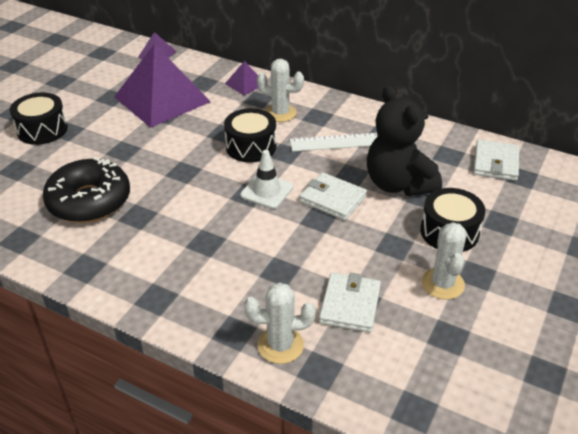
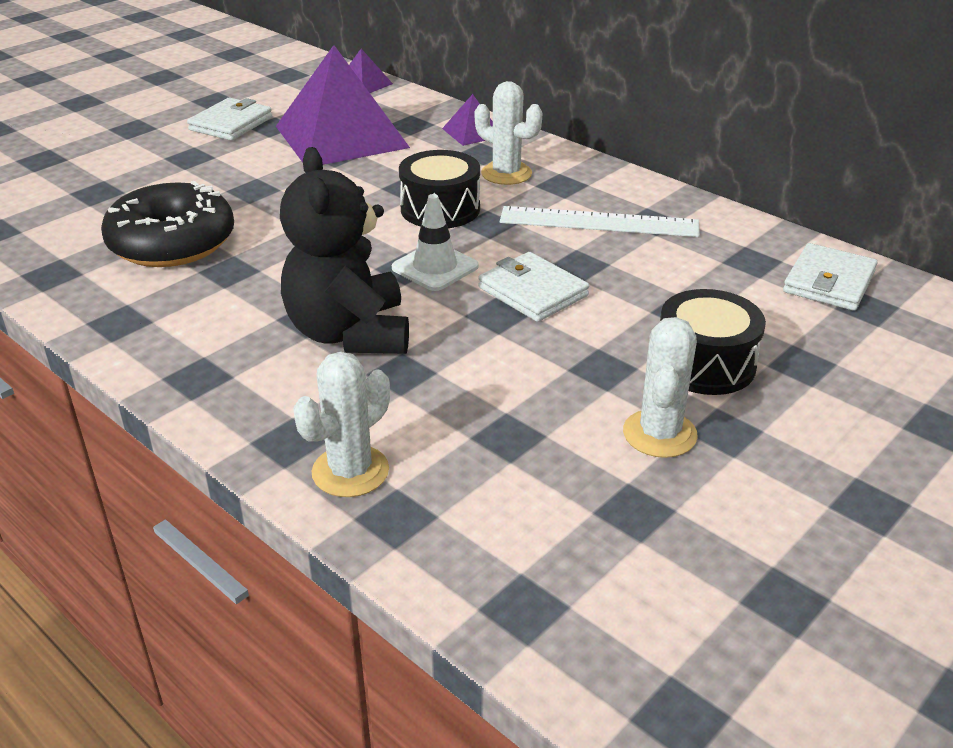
camera: 15 degrees right, 5 degrees down
black drum [10,92,68,145] -> none
white cactus [244,282,316,364] -> white cactus turned 60 degrees counterclockwise [293,351,390,497]
white wallet [319,272,381,332] -> white wallet moved to [187,98,272,141]
black teddy bear [367,86,442,196] -> black teddy bear moved to [280,147,409,354]

